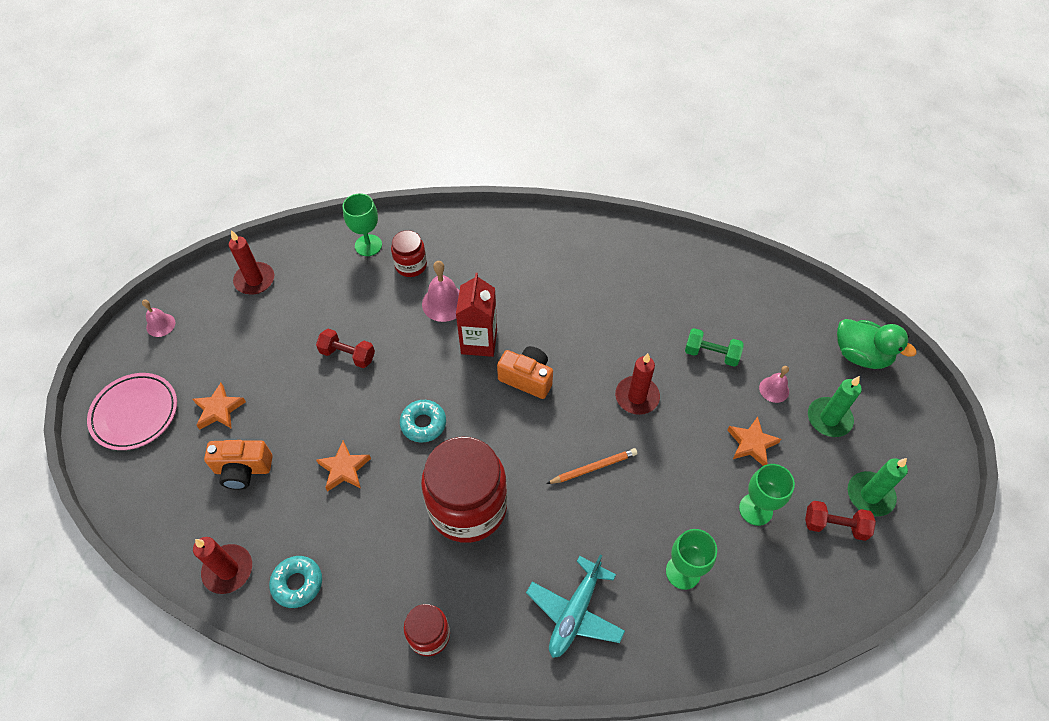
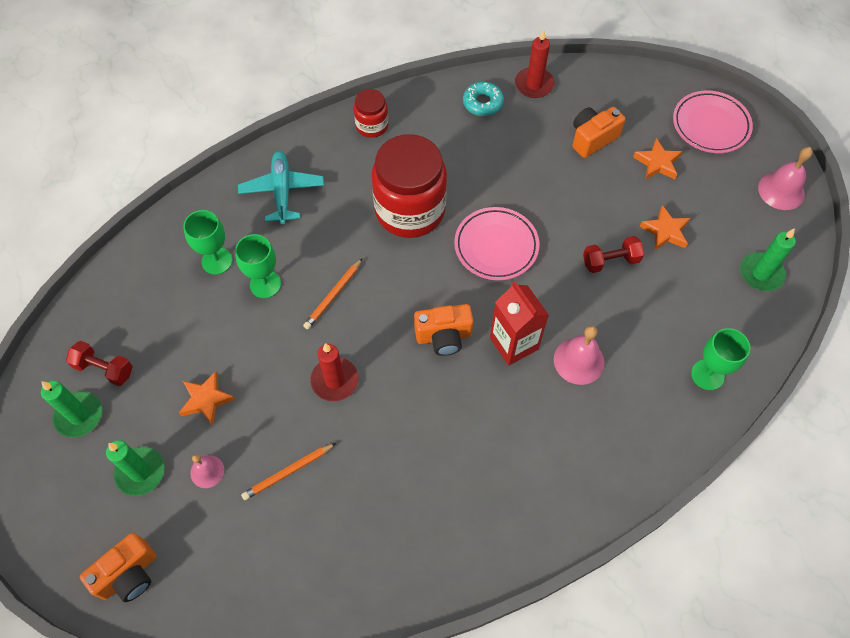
camera: 145 degrees right, 5 degrees up
pink bell [142,300,175,337] -> pink bell [758,147,813,210], size x1.60
red candle [229,230,274,295] -> green candle [740,228,796,291]
orange star [316,441,371,492] -> orange star moved to [640,205,690,250]
red jar [391,230,427,277] -> none
turquoise donut [400,400,446,443] -> pink plate [454,207,540,280]
green dumbbell [685,328,744,367] -> orange pencil [241,443,336,500]
green goblet [739,464,795,526] -> green goblet moved to [235,234,281,298]
red dumbbell [805,501,876,541] -> red dumbbell turned 45 degrees clockwise [66,341,133,386]
green duck [837,319,916,369] -> orange camera [80,533,156,602]

